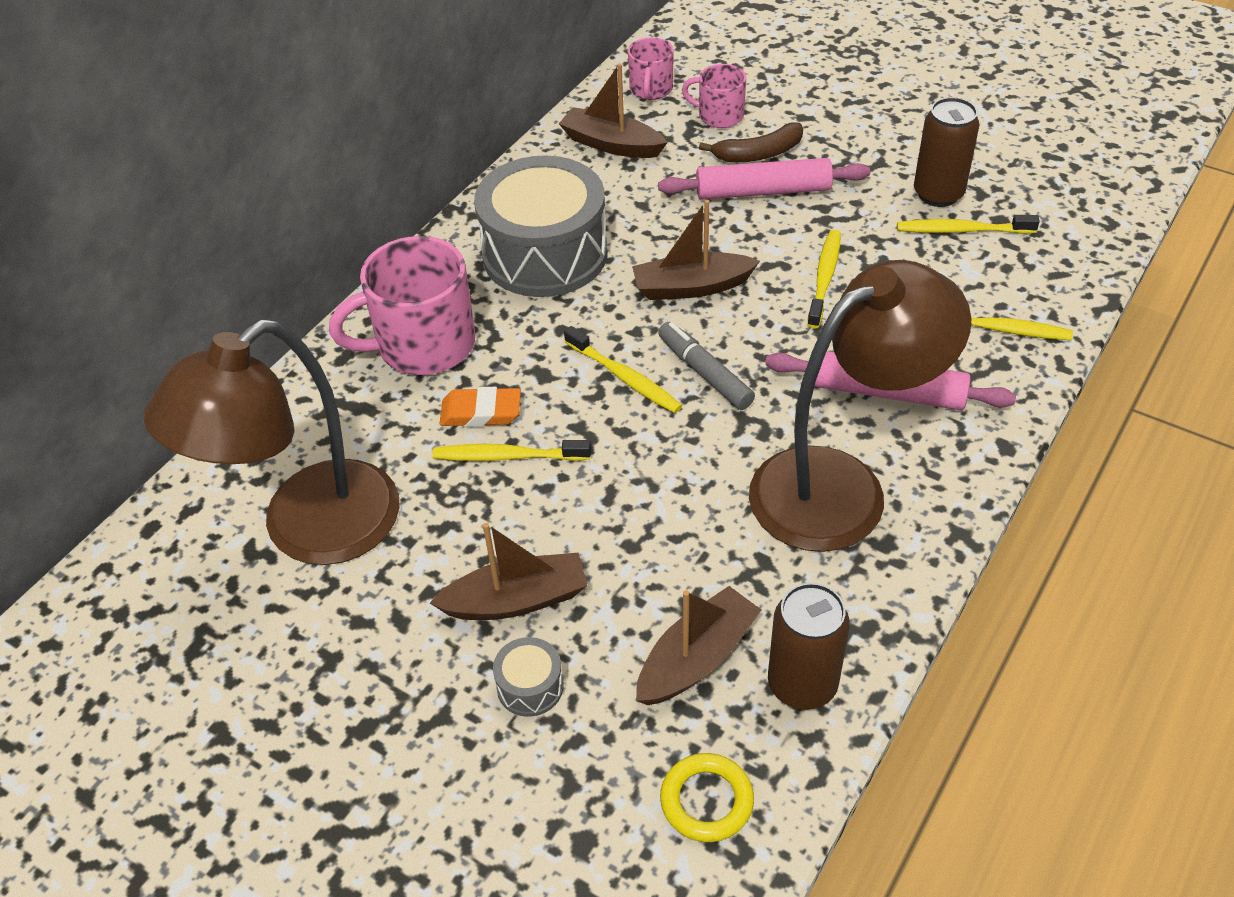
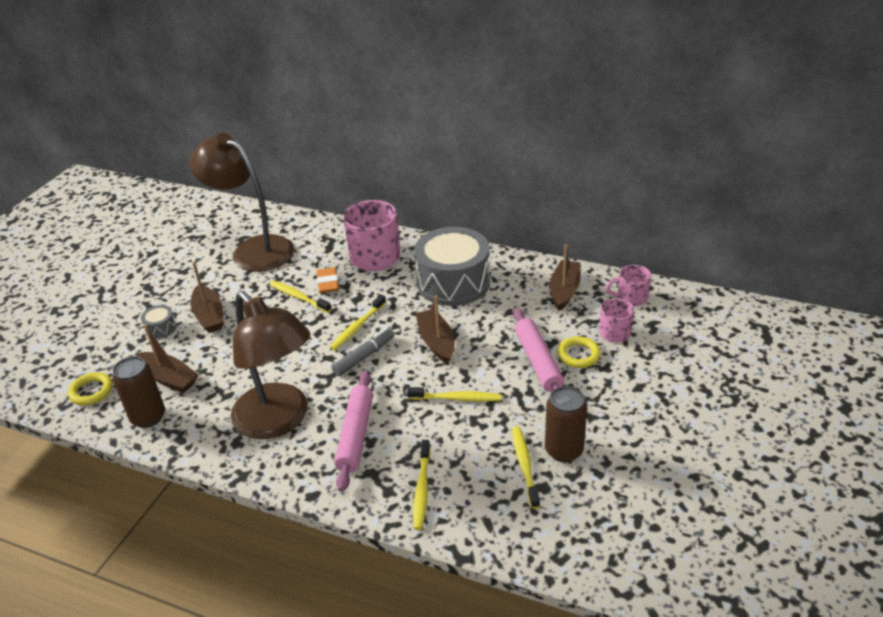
camera: 80 degrees right, 10 degrees down
yellow toothbrush [432,440,591,461] -> yellow toothbrush turned 45 degrees counterclockwise [270,280,331,313]
brown banana [699,122,803,162] -> yellow ring [557,336,601,368]

